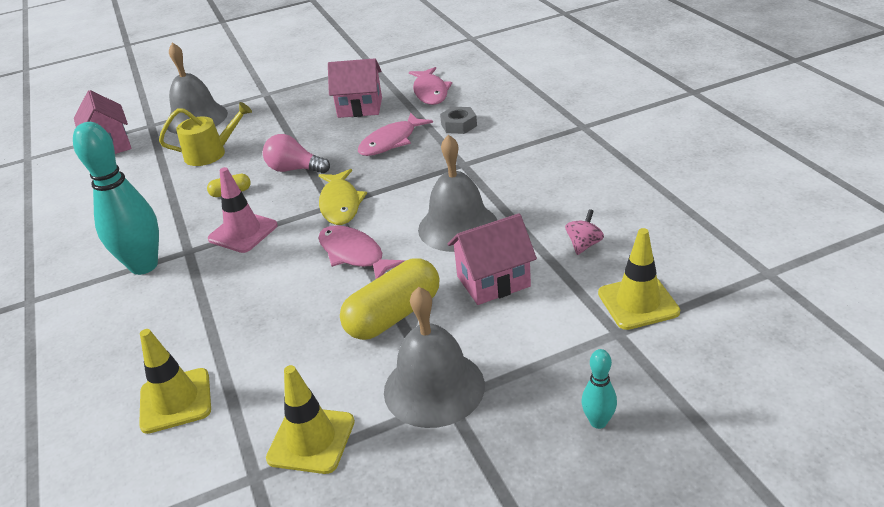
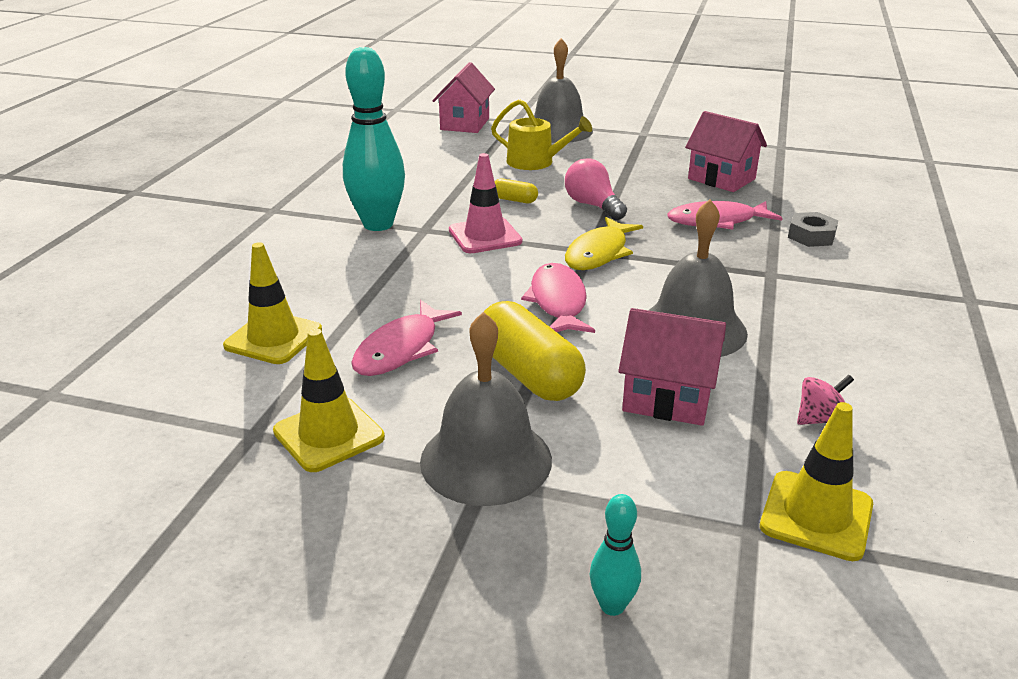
camera: 35 degrees right, 5 degrees down
yellow capsule [340,258,439,340] -> yellow capsule turned 60 degrees clockwise [484,301,586,401]
pink fish [409,67,452,105] -> pink fish moved to [351,300,462,376]

